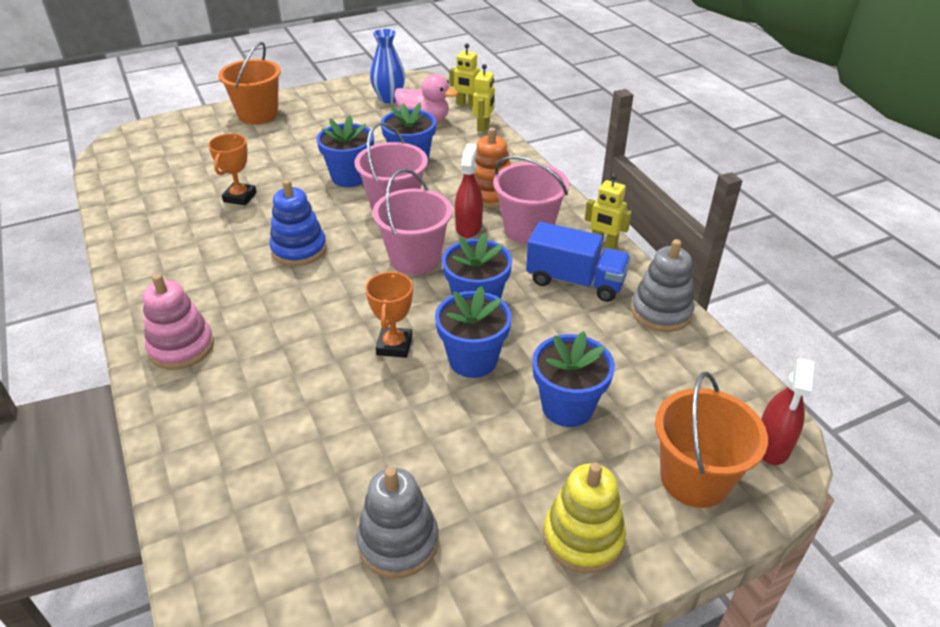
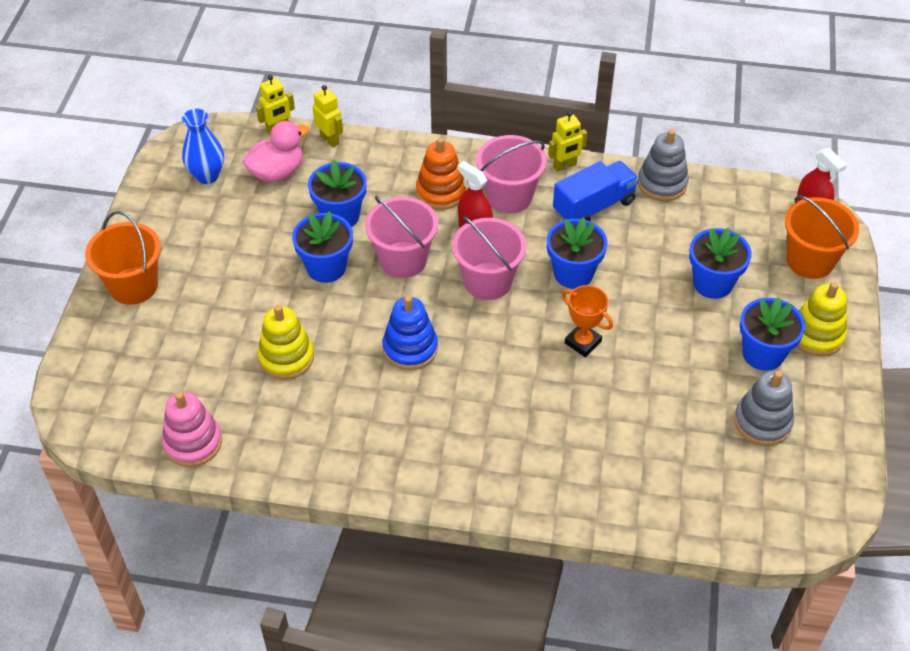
camera: 55 degrees left, 10 degrees up
pink stacking toy [143,274,214,370] -> pink stacking toy moved to [162,392,222,467]
orange trophy [208,133,257,205] -> yellow stacking toy [257,305,314,380]
blue flower pot [435,286,512,378] -> blue flower pot moved to [740,297,806,371]

